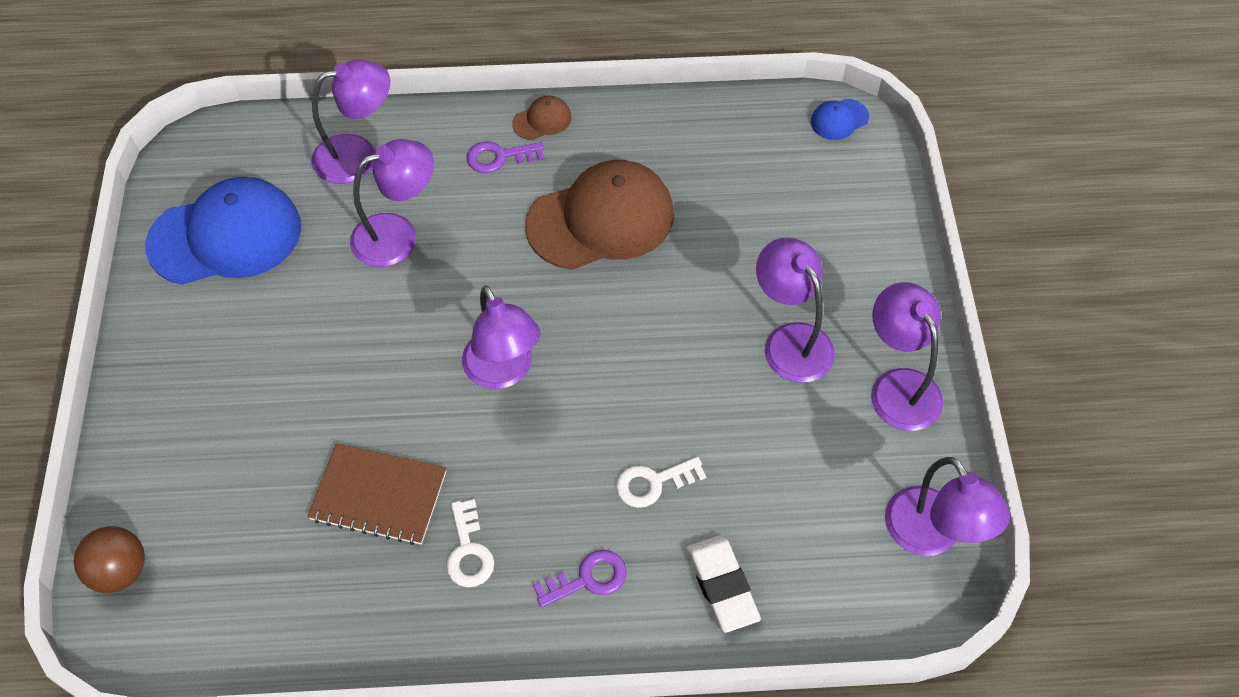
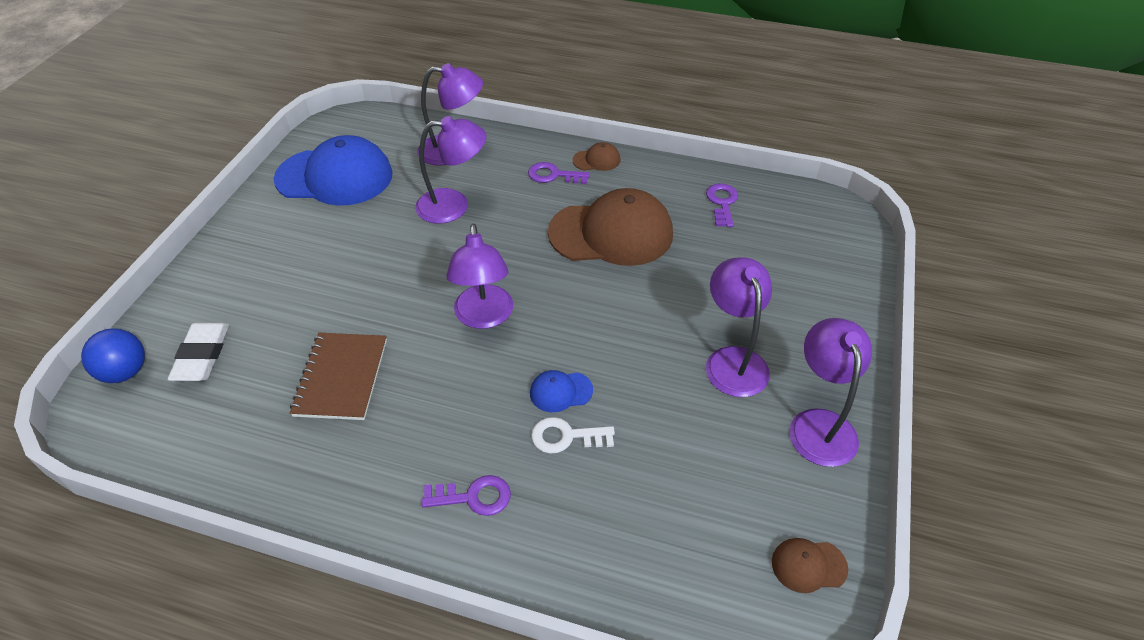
camera: 20 degrees right, 10 degrees down
brown ball [74,526,145,593] -> blue ball [81,328,145,383]
brown notebook [307,443,446,545] -> brown notebook turned 60 degrees clockwise [290,333,387,420]
white key [447,499,494,587] -> none
white eraser [687,535,761,633] -> white eraser moved to [168,323,229,381]
blue cap [811,99,869,140] -> blue cap moved to [530,370,593,412]
purple lamp [885,457,1010,556] -> brown cap [772,538,848,593]
none -> purple key [706,183,738,227]

